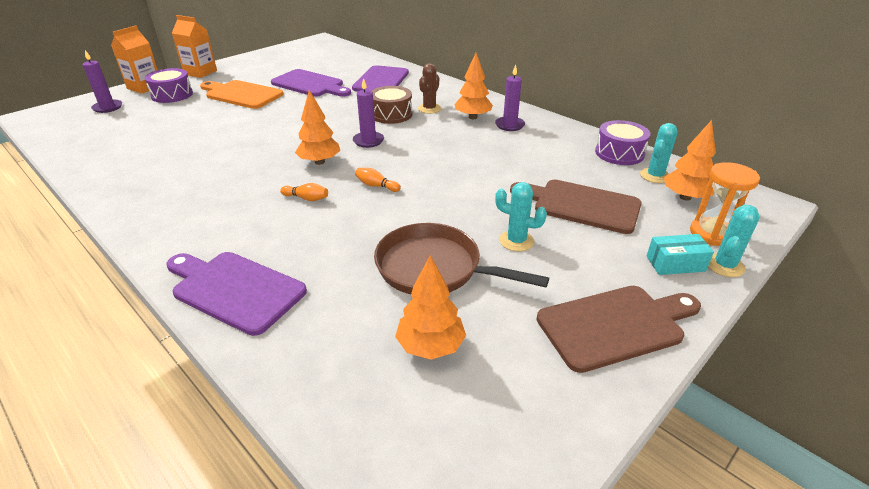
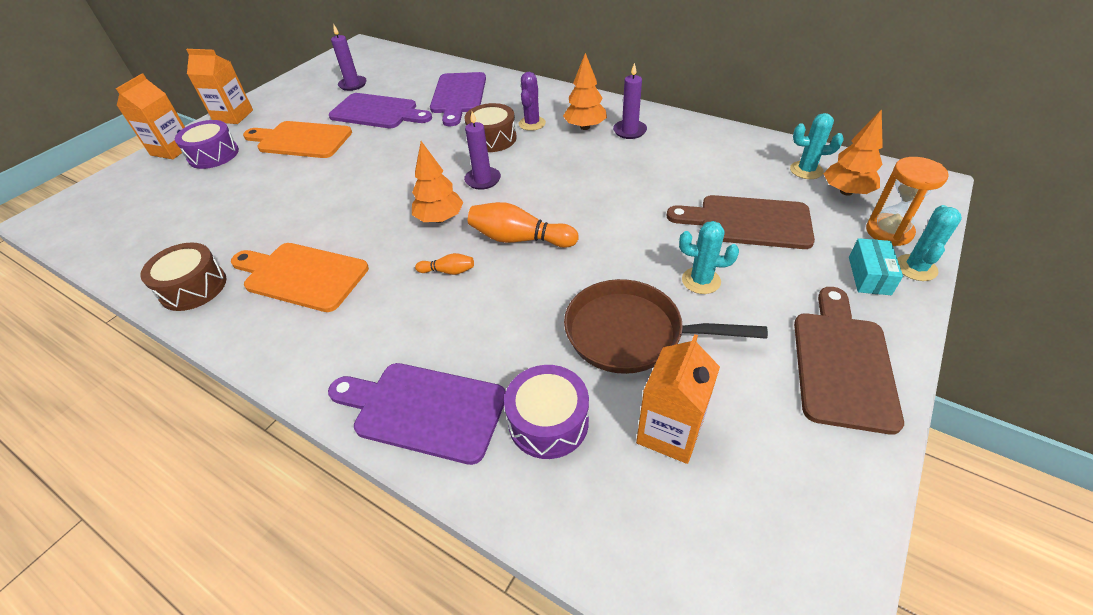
camera: 10 degrees left, 10 degrees up
purple candle [83,50,122,113] -> purple candle moved to [331,25,366,91]
orange bowling pin [355,168,401,192] -> orange bowling pin [468,202,579,248], size x1.93
orange tree [395,255,466,360] -> orange carton [636,334,720,464]
brown cactus [418,63,441,114] -> purple cactus [519,72,546,131]
brown cutting board [536,286,701,373] -> brown cutting board turned 45 degrees counterclockwise [794,287,904,435]
purple drum [595,120,650,165] -> purple drum moved to [504,365,589,459]
turquoise cactus [640,123,678,183] -> turquoise cactus turned 75 degrees clockwise [790,113,844,179]
turquoise box [647,234,714,275] -> turquoise box turned 60 degrees counterclockwise [849,238,903,295]
none -> brown drum [140,242,226,311]
none -> orange cutting board [231,243,369,312]

